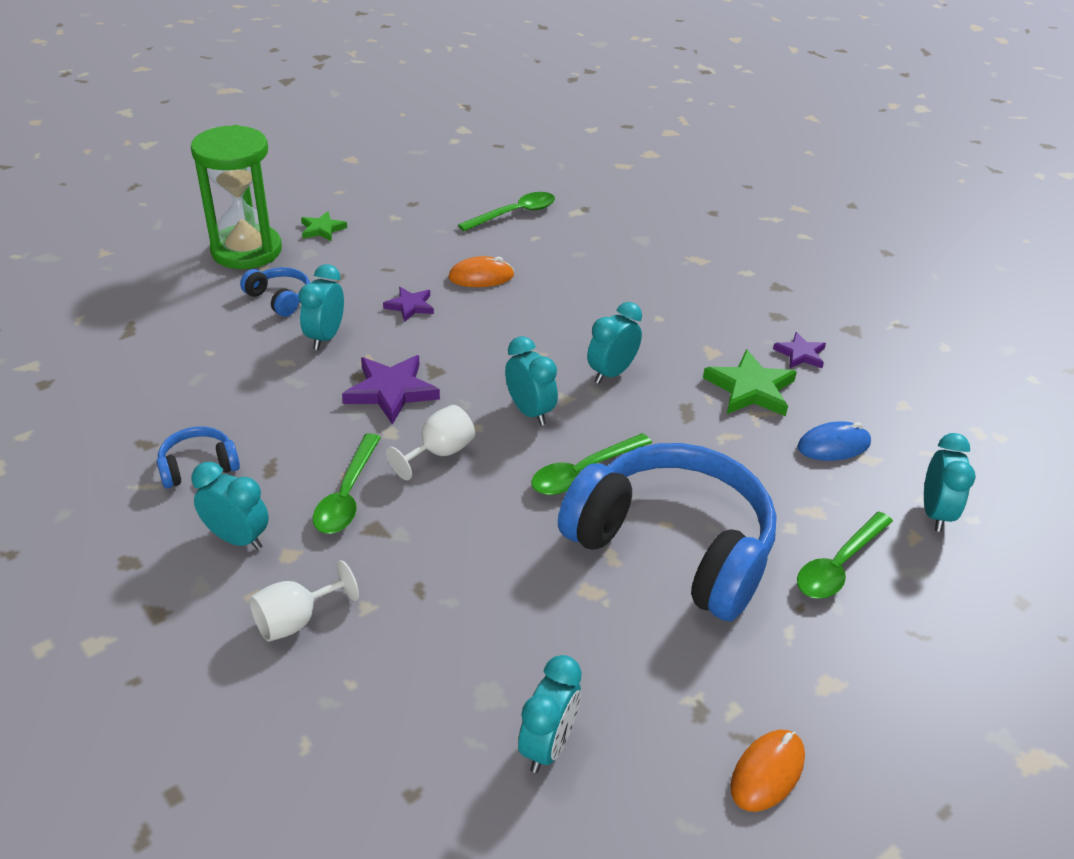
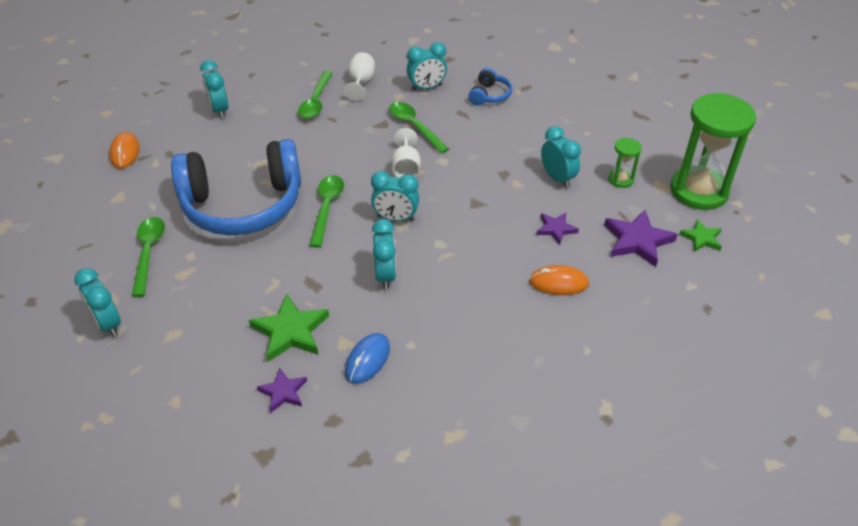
camera: 135 degrees right, 5 degrees up
blue headphones [240,267,310,317] -> green hourglass [608,138,642,188]
purple star [342,355,440,425] -> purple star moved to [604,210,678,267]
orange mouse [448,256,514,287] -> orange mouse turned 60 degrees clockwise [529,265,589,295]
green spoon [458,192,555,231] -> green spoon moved to [298,71,333,119]
blue mouse [797,421,871,461] -> blue mouse moved to [345,333,390,384]

